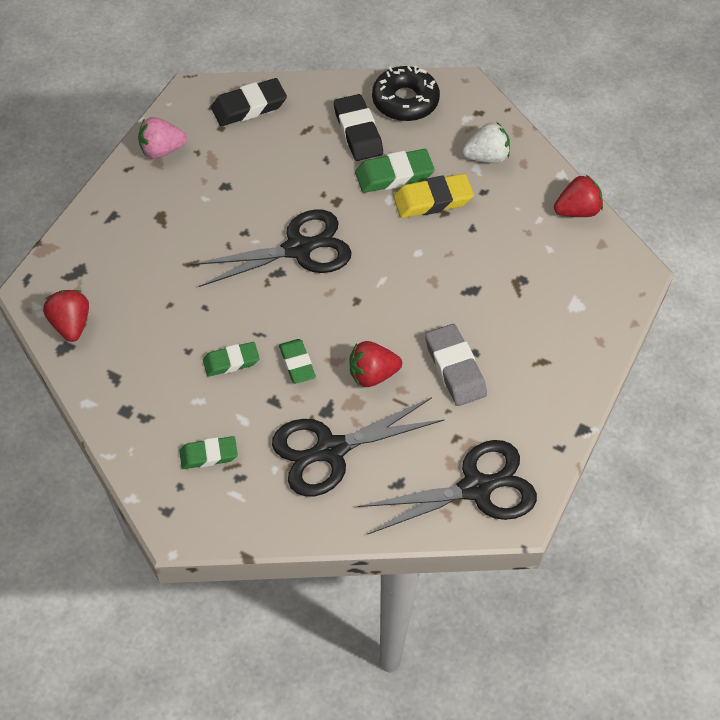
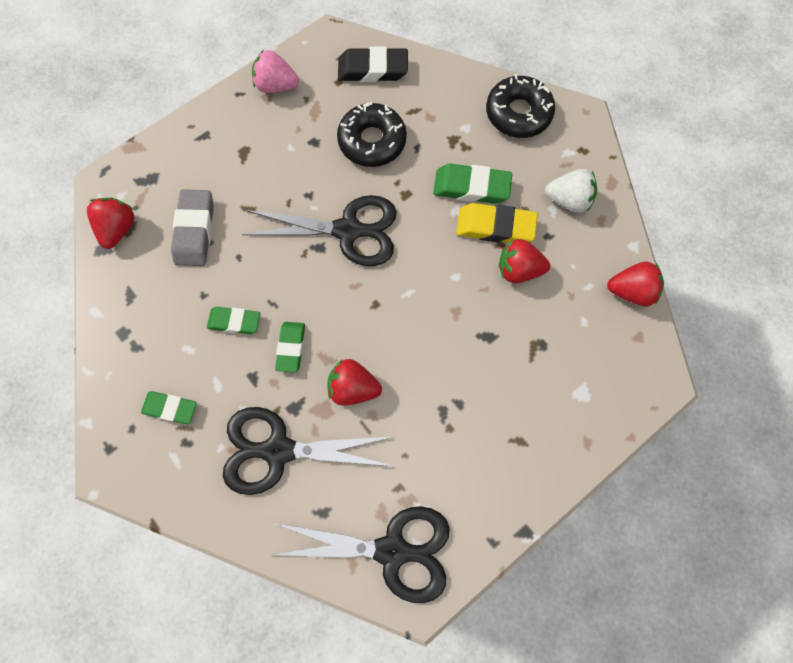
camera: 25 degrees right, 15 degrees up
black eraser [334,94,383,161] -> none
grey eraser [425,324,487,406] -> grey eraser moved to [171,189,214,266]
none -> black donut [337,102,407,167]
none -> red strawberry [499,239,550,283]

